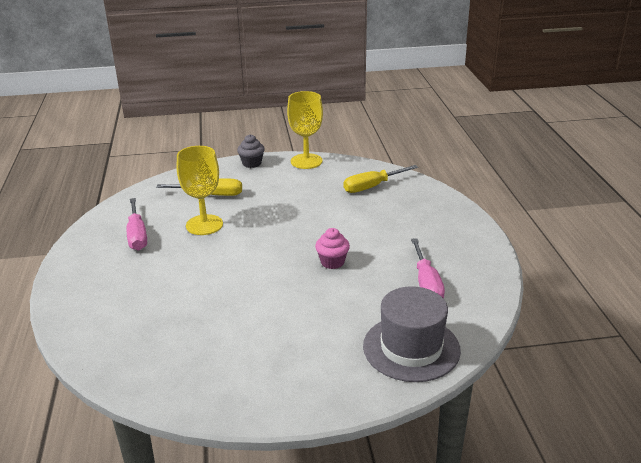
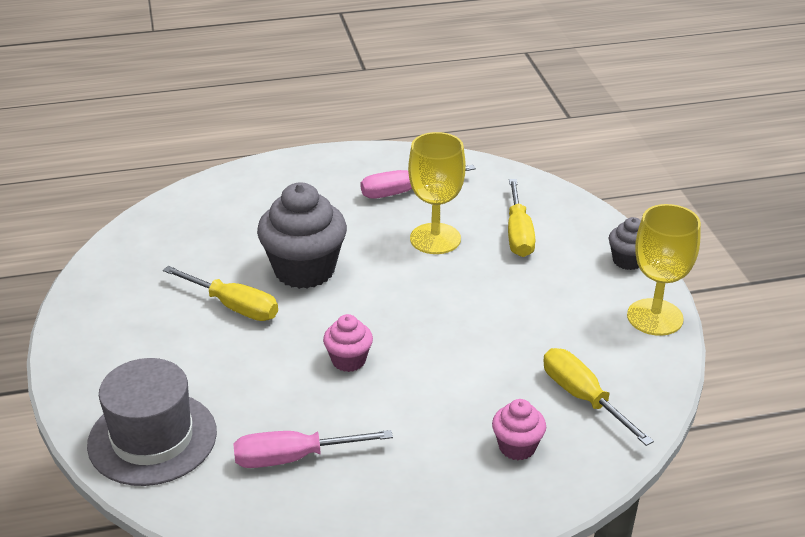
camera: 85 degrees right, 5 degrees up
none -> yellow screwdriver [163,266,278,321]
none -> grey cupcake [257,183,347,289]
none -> pink cupcake [492,399,546,460]

